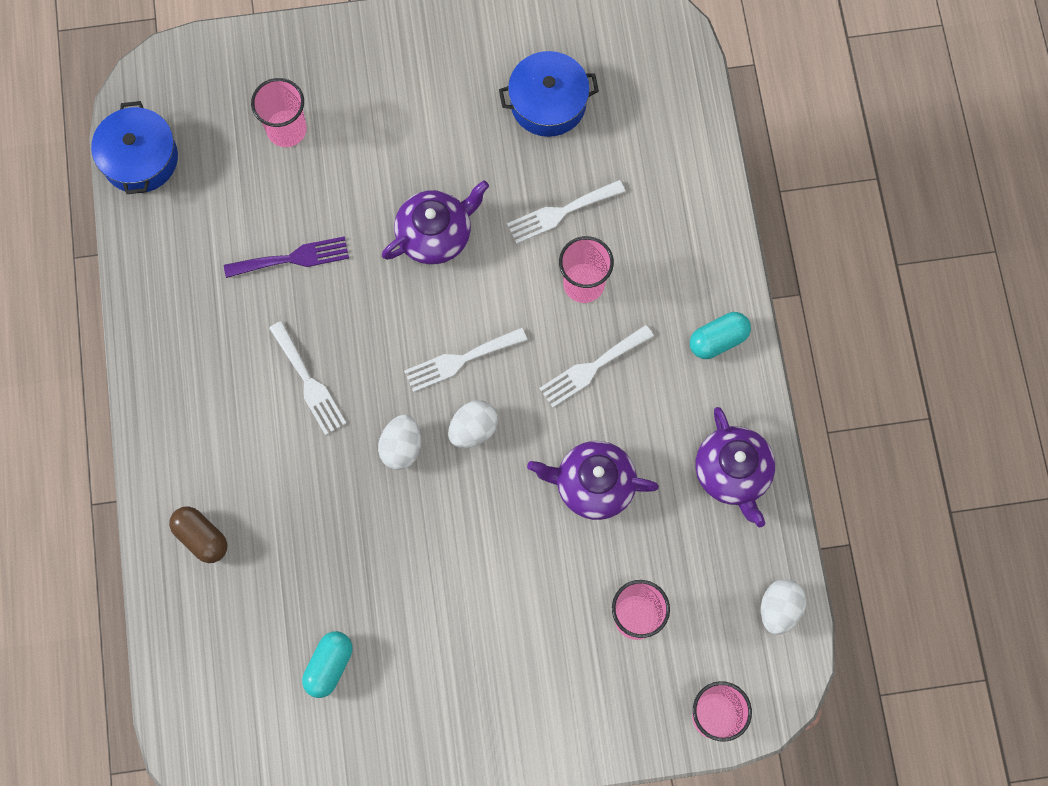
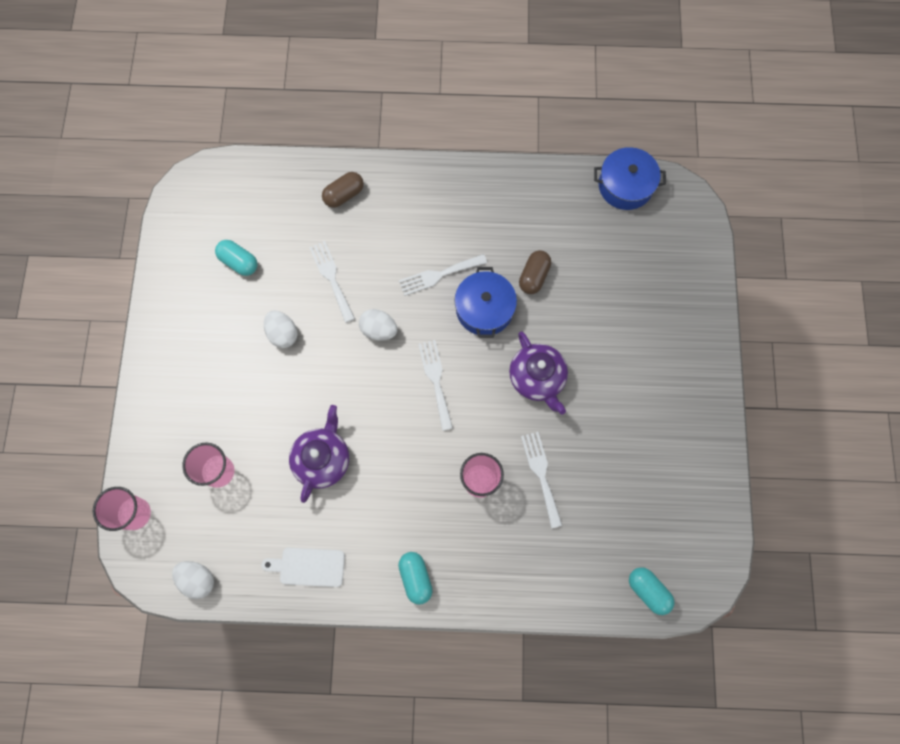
camera: 100 degrees right, 0 degrees up
purple fork [224,236,349,278] -> brown capsule [519,250,551,294]
pink cup [251,78,307,147] -> none
white egg [448,400,498,448] -> white egg moved to [264,311,297,348]
blue pot [499,51,599,137] -> blue pot moved to [454,267,517,338]
white fork [539,325,654,407] -> white fork moved to [309,241,355,323]
purple teapot [695,407,775,527] -> white cutting board [261,548,345,587]
none -> turquoise capsule [629,567,674,615]

